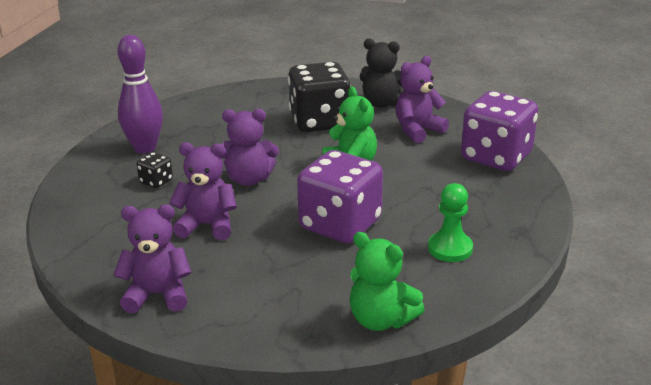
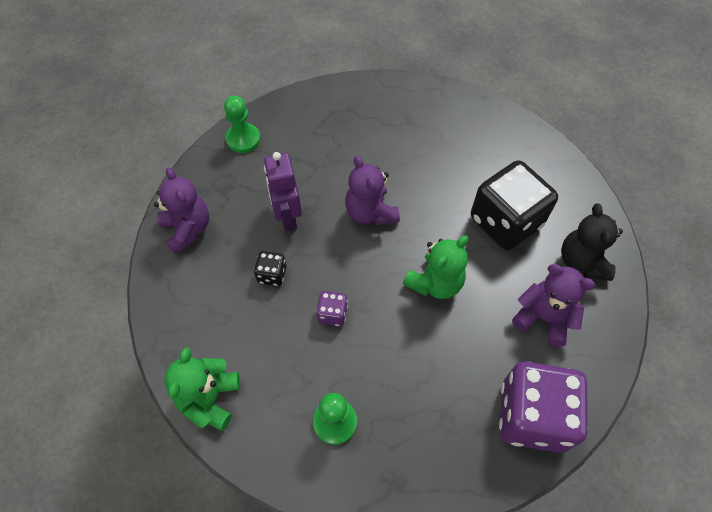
camera: 65 degrees right, 30 degrees up
purple bowling pin [117,35,163,153] -> none
black dice [136,152,173,188] -> black dice moved to [254,251,286,286]
purple teddy bear [169,142,237,240] -> purple robot [264,152,302,231]
purple dice [297,150,383,243] -> purple dice [316,291,348,327], size x0.43
none -> green pawn [224,96,261,153]

